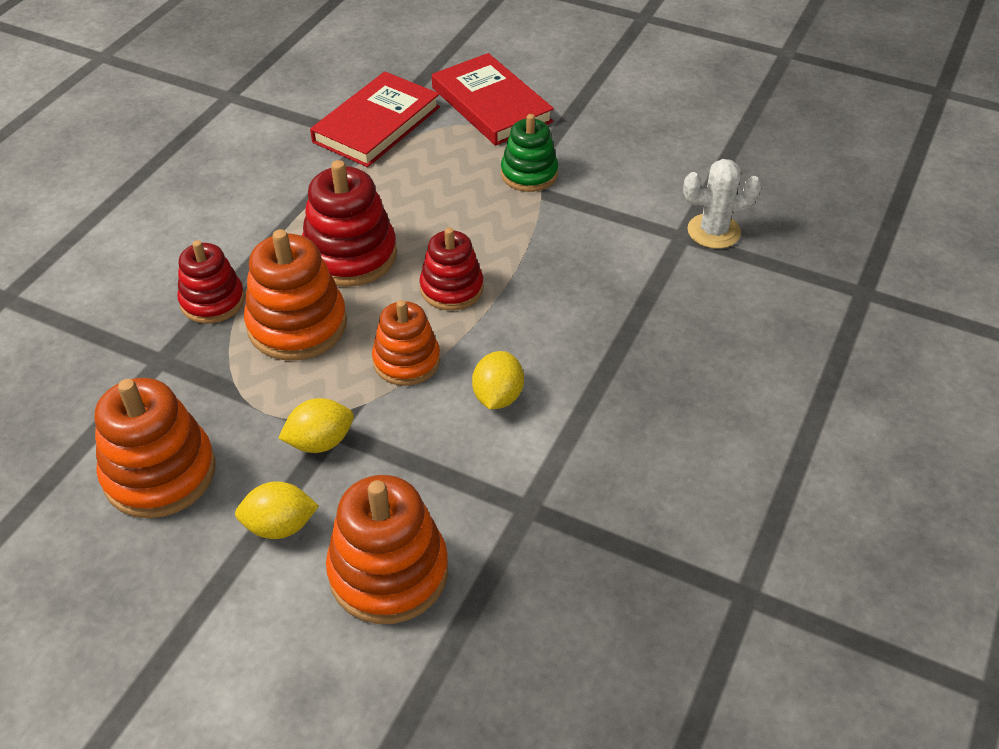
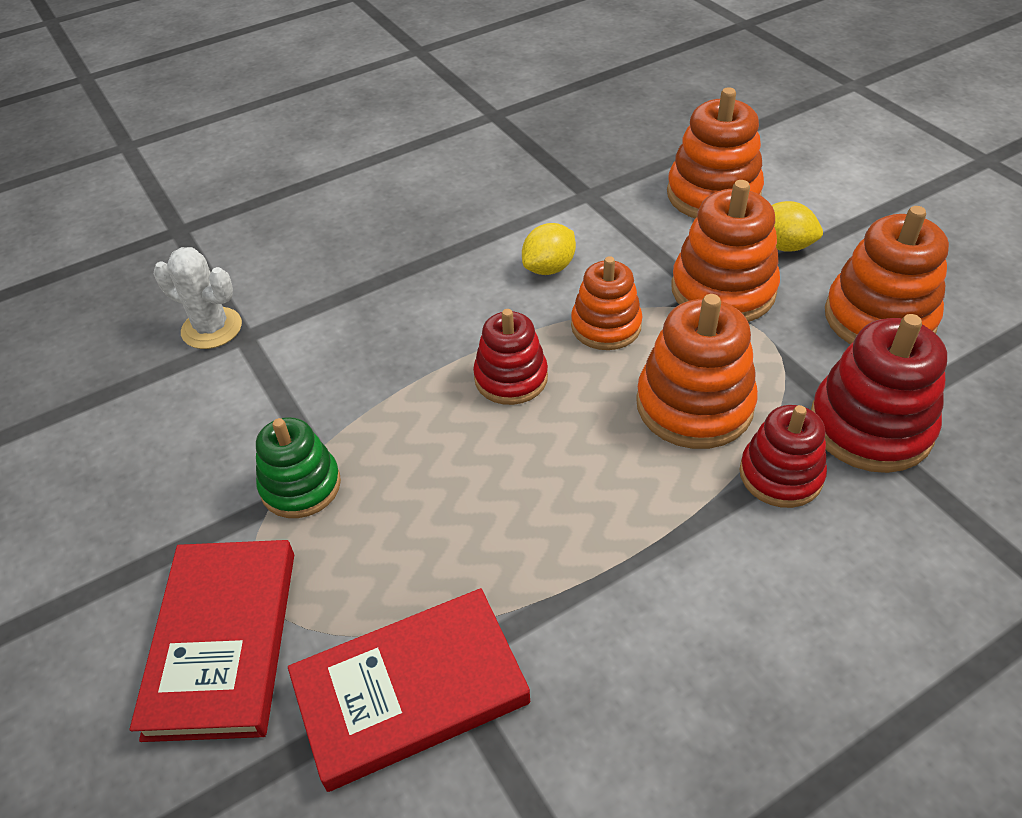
camera: 145 degrees left, 0 degrees up
yellow lemon [279,398,354,453] -> orange stacking toy [671,180,780,322]
red stacking toy [302,160,397,287] -> red stacking toy moved to [811,314,947,473]

